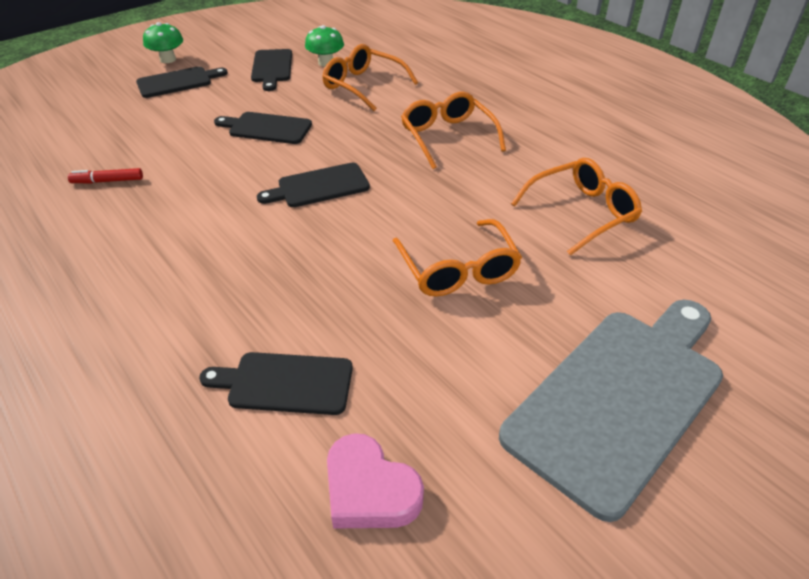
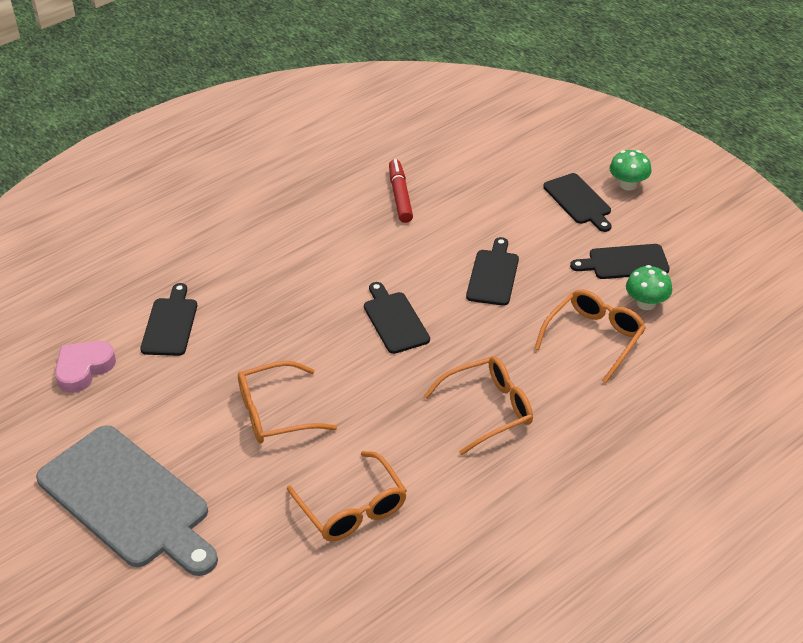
camera: 90 degrees right, 0 degrees up
red marker [68,168,143,183] -> red marker [389,159,413,223], size x1.51

